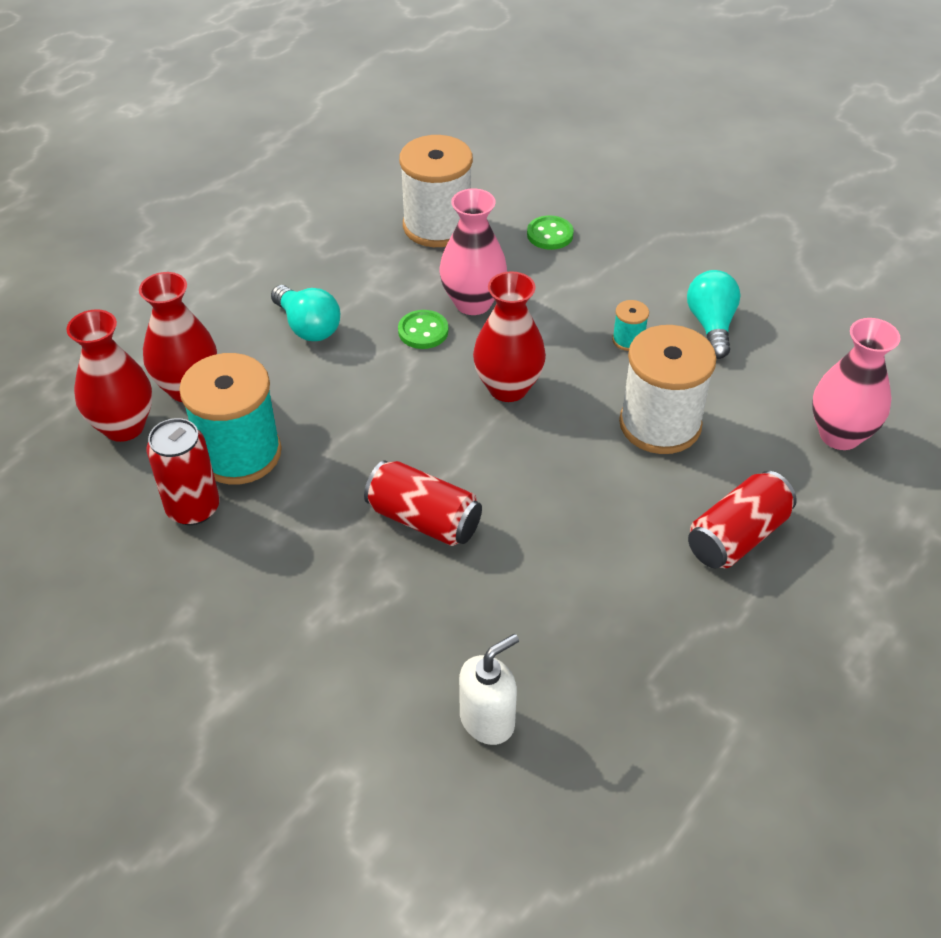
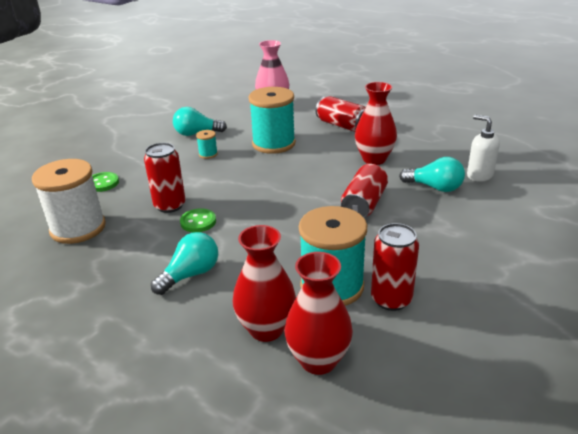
camera: 95 degrees left, 15 degrees down
pink vase [440,189,507,315] -> red can [144,143,186,213]
red vase [473,271,546,402] -> red vase moved to [355,82,397,165]
white spool [619,325,717,454] -> turquoise spool [249,87,296,154]
none -> turquoise light bulb [399,157,465,192]

